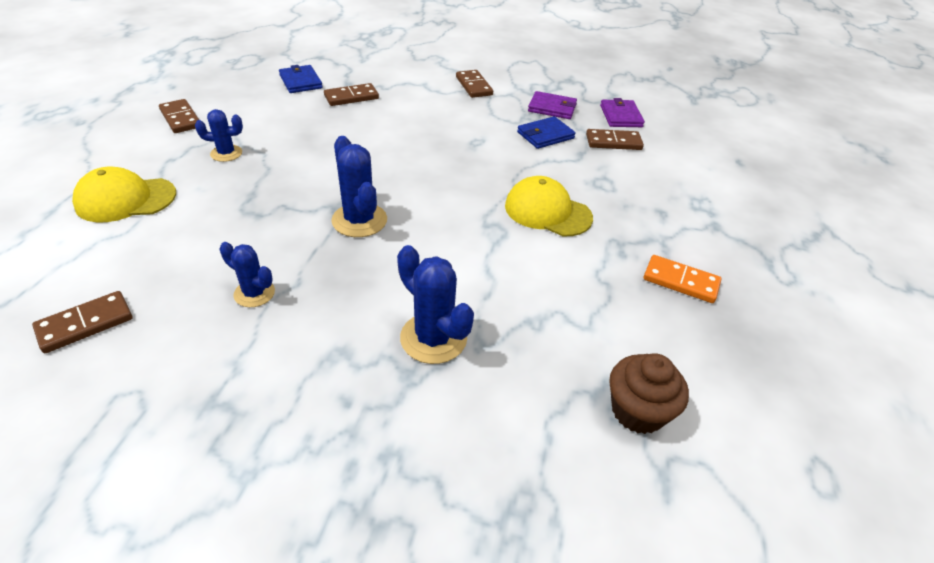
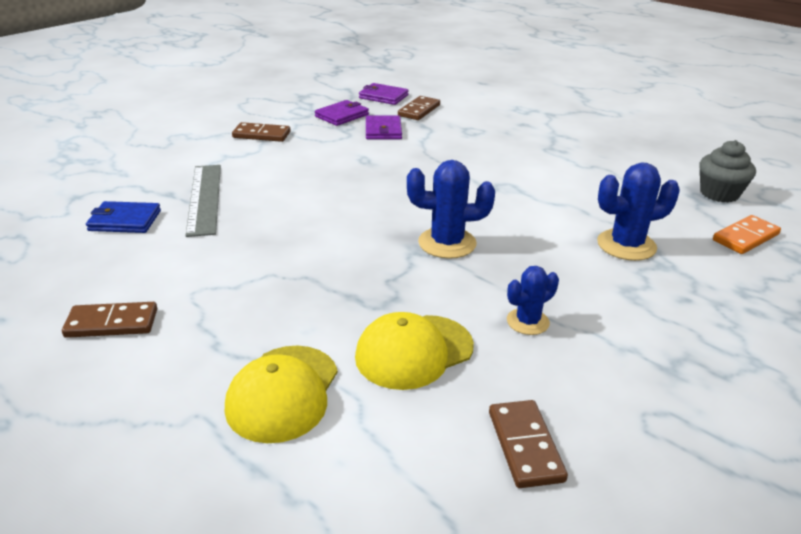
camera: 60 degrees left, 10 degrees down
blue cactus [195,109,243,162] -> none
brown domino [324,83,379,106] -> grey ruler [185,165,221,237]
yellow cap [505,176,593,236] -> yellow cap moved to [355,312,474,390]
blue wallet [517,116,576,149] -> purple wallet [366,115,402,139]
brown cupcake [609,353,689,434] -> grey cupcake [699,140,756,203]
orange domino [644,255,721,303] -> orange domino moved to [713,215,781,254]

